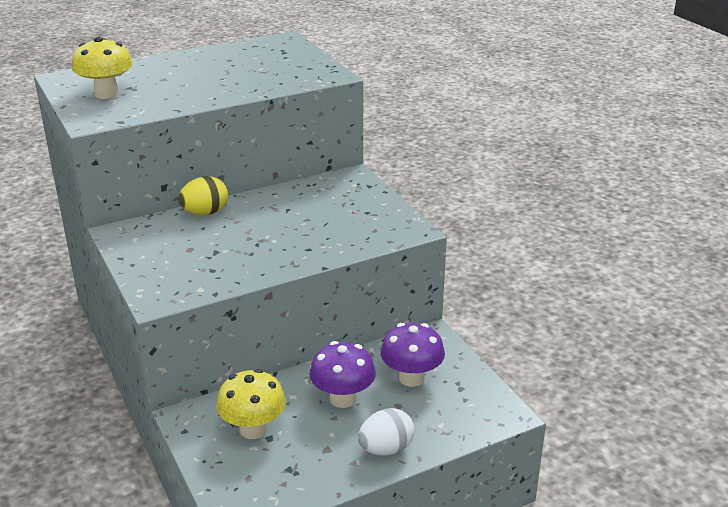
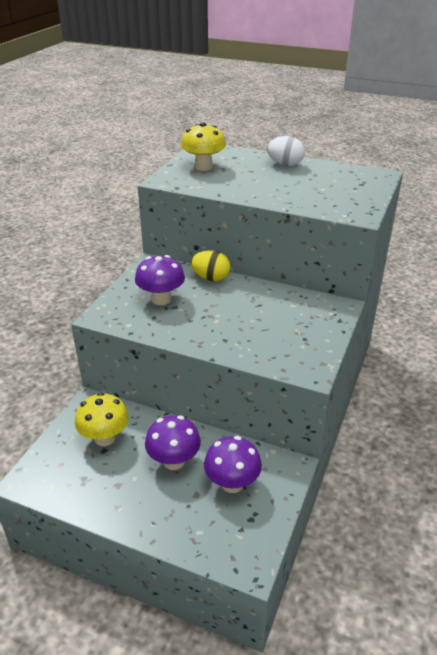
camera: 50 degrees right, 5 degrees up
white egg [358,408,415,456] -> white egg moved to [267,136,305,166]
none -> purple mushroom [135,255,185,305]

